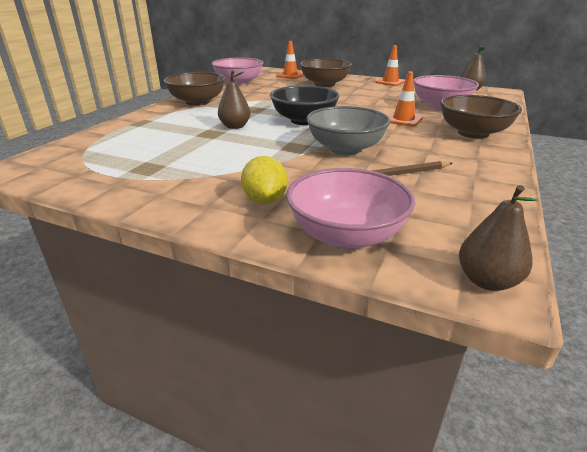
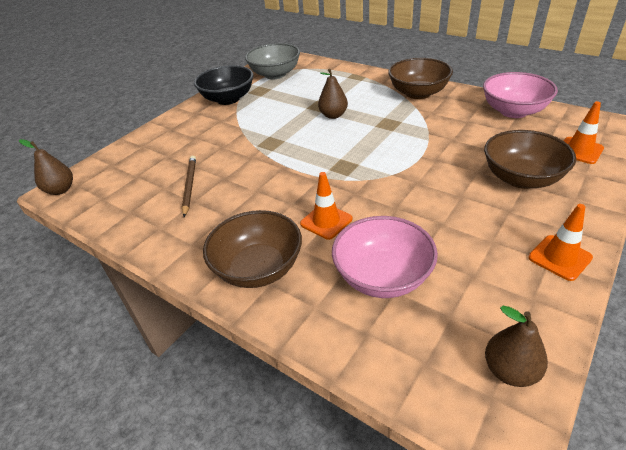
camera: 105 degrees right, 10 degrees up
yellow lemon [241,156,288,204] -> none
black bowl [270,85,340,125] -> black bowl moved to [194,65,253,105]
pink bowl [286,168,415,249] -> none
grey bowl [306,106,390,155] -> grey bowl moved to [245,43,300,79]

